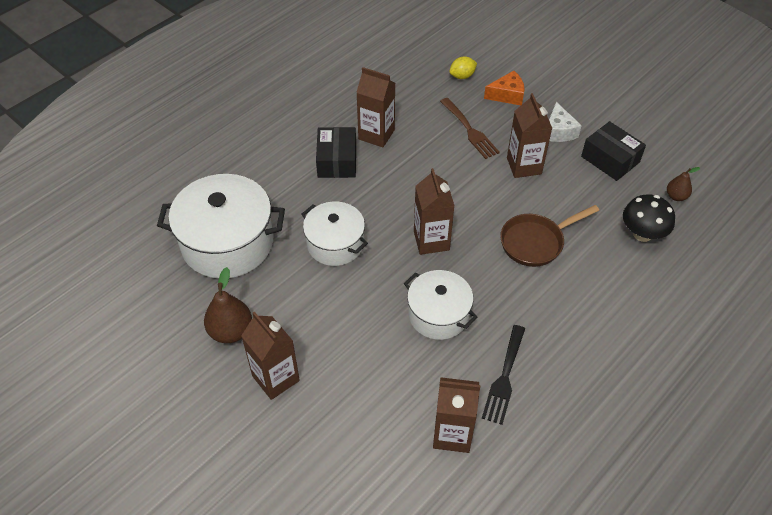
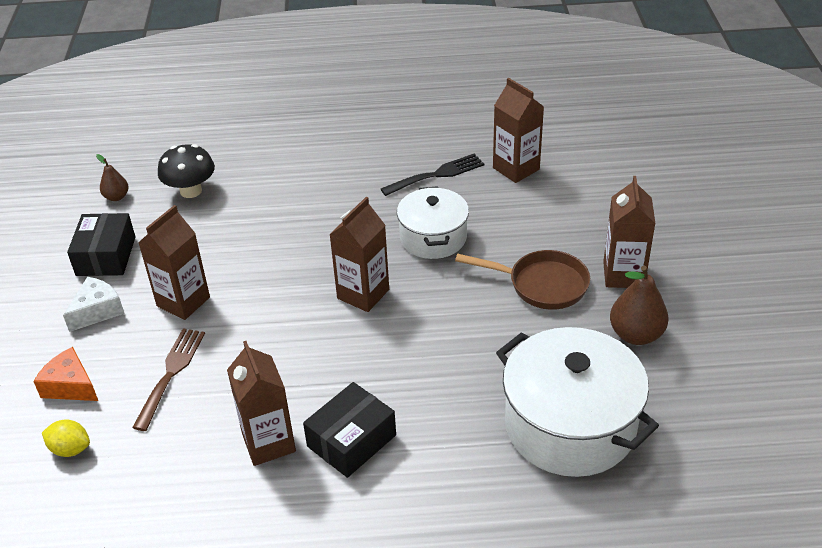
camera: 135 degrees left, 10 degrees down
white pot [302,201,368,266] -> none
brown pan [500,205,599,267] -> brown pan moved to [455,250,590,310]

